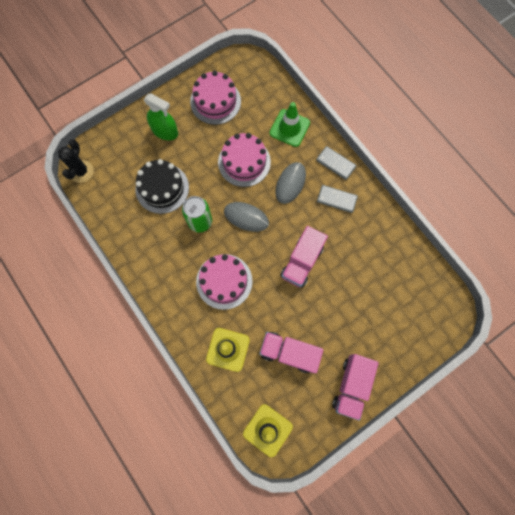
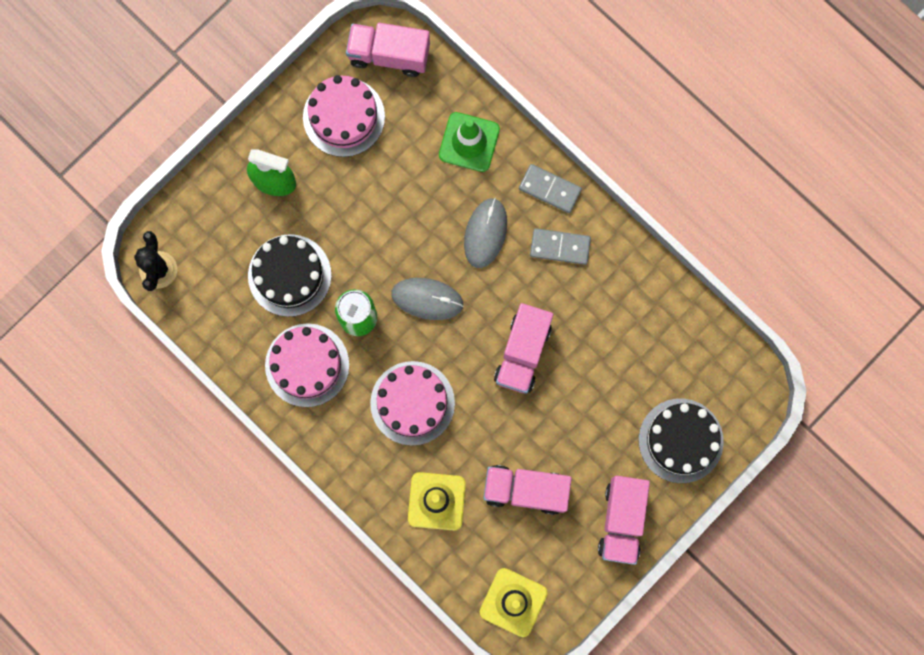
camera: 10 degrees left, 5 degrees up
pink cake [218,133,271,187] -> pink cake moved to [265,323,349,407]
none -> pink truck [346,23,430,77]
none -> black cake [639,399,724,483]

